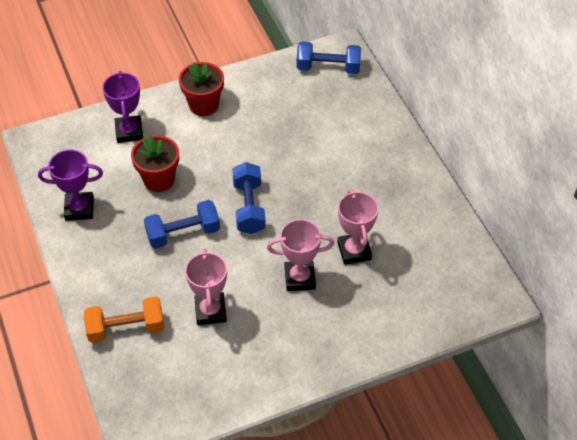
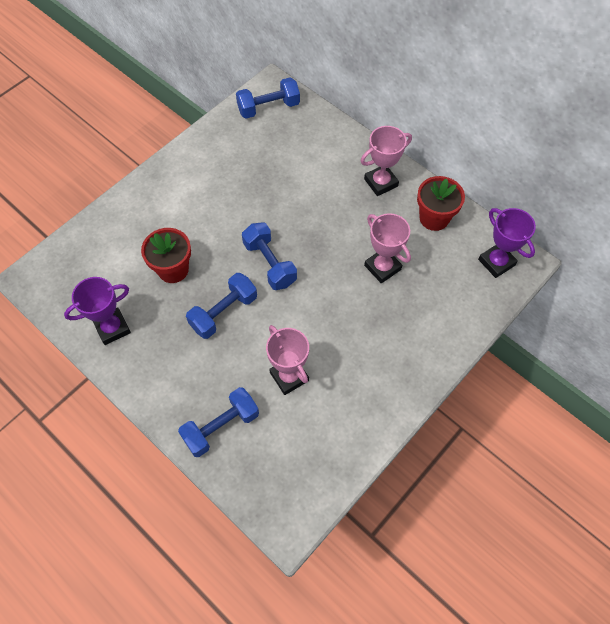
camera: 25 degrees left, 10 degrees up
orange dumbbell [84,296,164,343] -> blue dumbbell [178,387,259,457]
purple trophy [102,71,143,143] -> purple trophy moved to [478,208,536,278]
red flower pot [179,62,224,116] -> red flower pot moved to [417,176,465,231]
pink trophy [267,219,334,291] -> pink trophy moved to [360,126,412,196]

